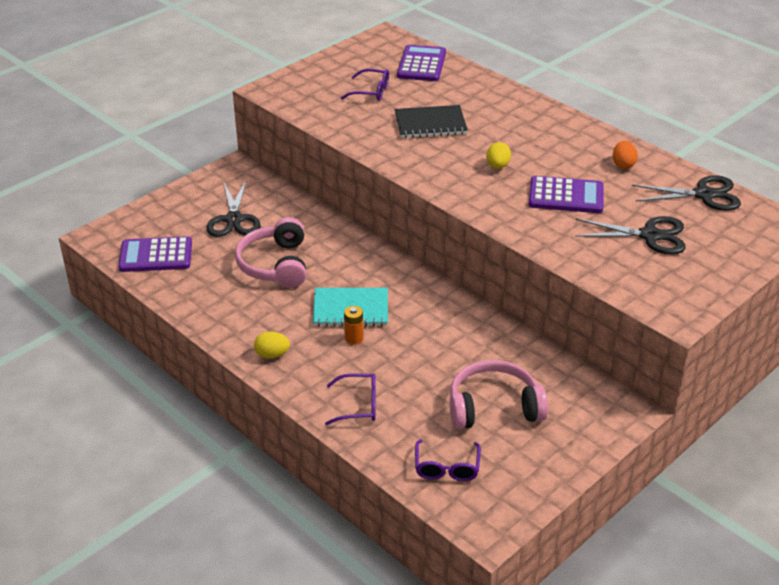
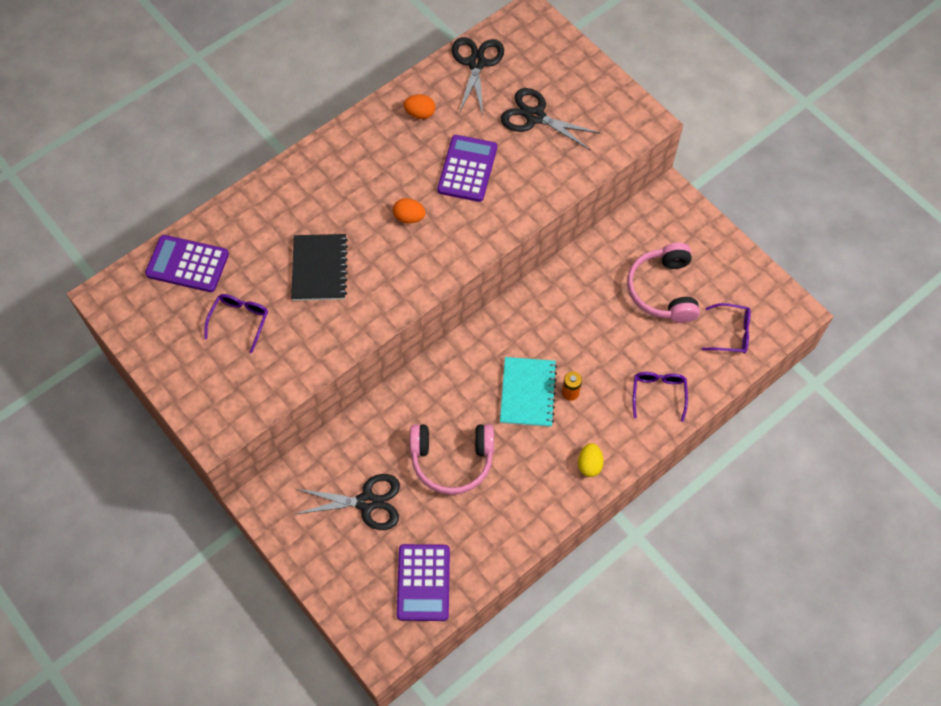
camera: 85 degrees left, 25 degrees up
yellow egg [486,142,511,169] -> orange egg [393,198,426,223]
black scissors [575,216,686,255] -> black scissors turned 75 degrees counterclockwise [501,88,600,150]

